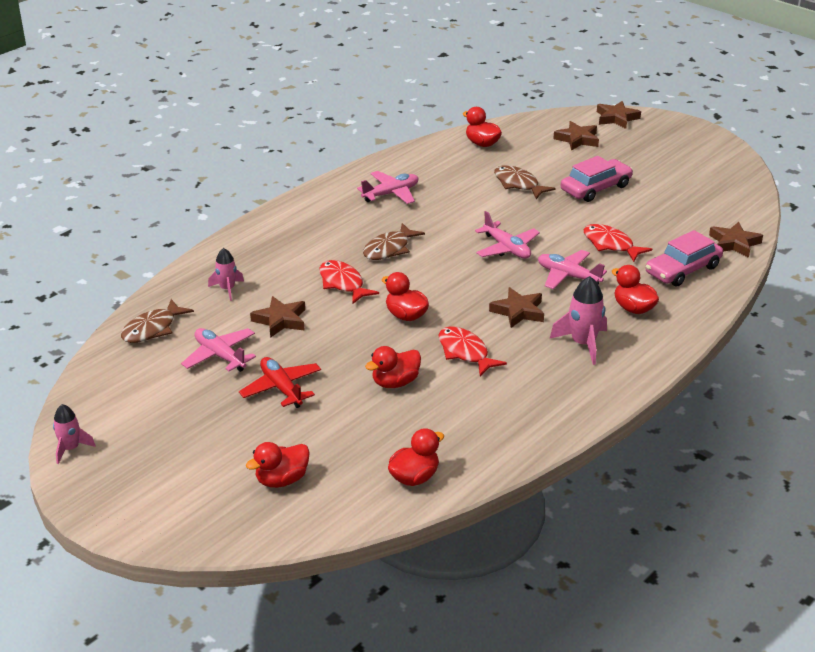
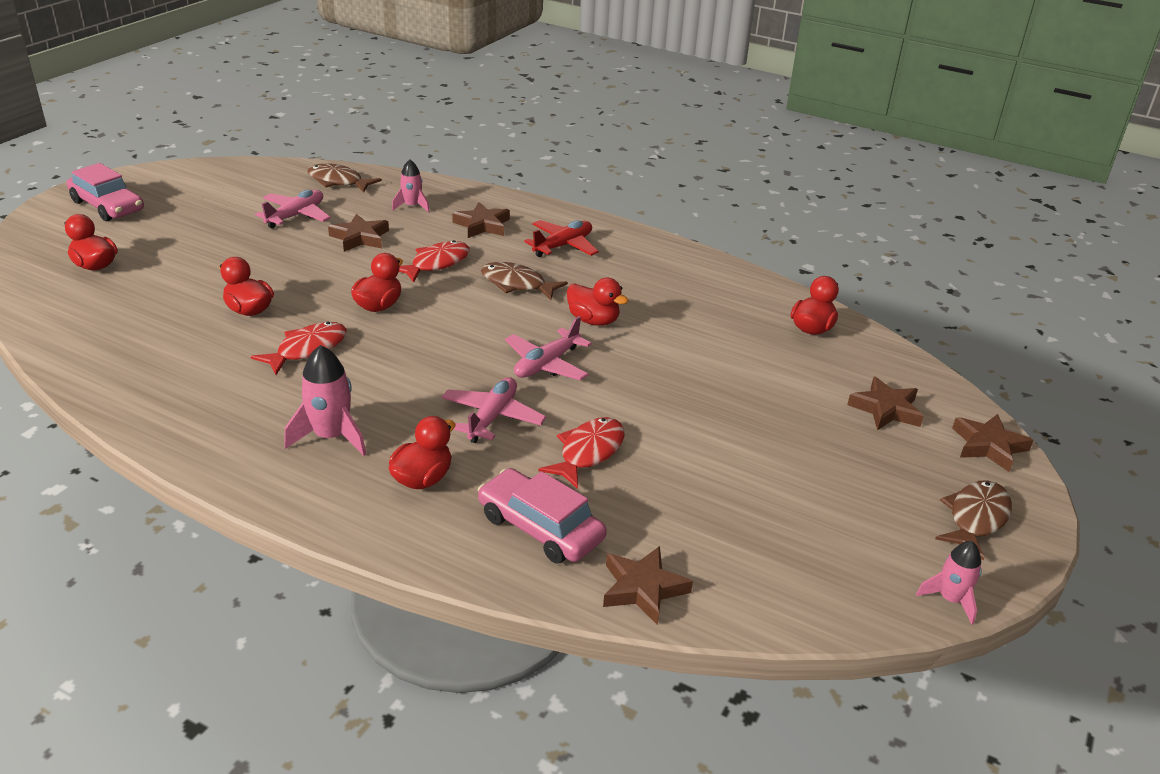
camera: 75 degrees right, 0 degrees up
pink rocket [53,404,96,464] -> pink rocket moved to [916,541,982,625]
red plane [239,357,321,408] -> red plane moved to [524,220,599,257]
pink plane [357,171,418,204] -> none
red duck [388,428,444,486] -> red duck moved to [567,278,629,326]
brown star [489,287,544,328] -> brown star moved to [452,202,510,238]
brown fish [494,165,556,199] -> brown fish moved to [935,480,1012,561]
pink car [561,156,633,202] -> pink car moved to [67,163,144,221]

